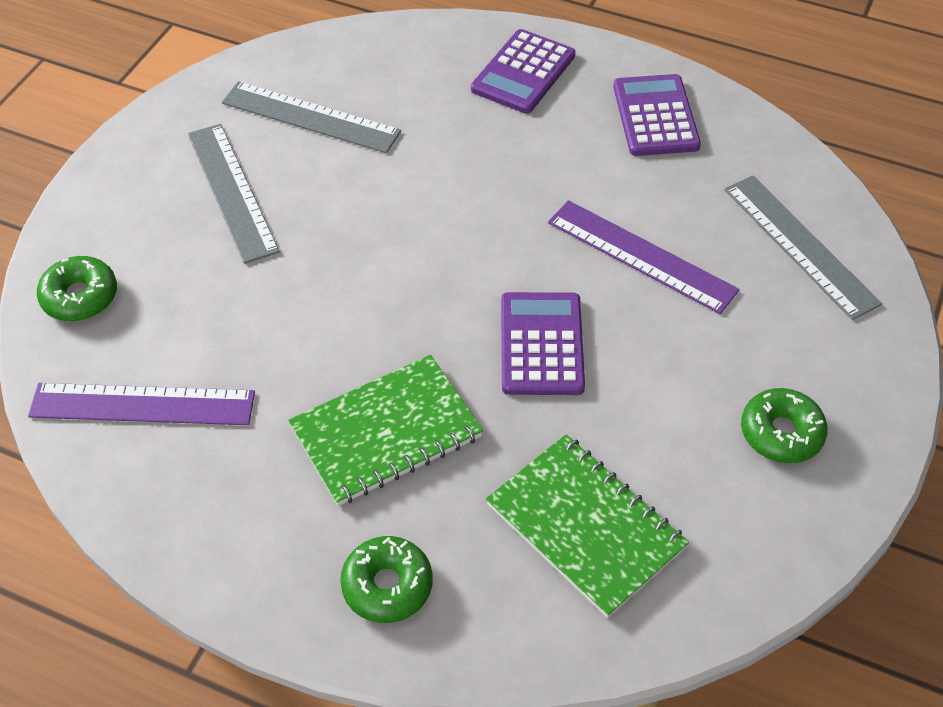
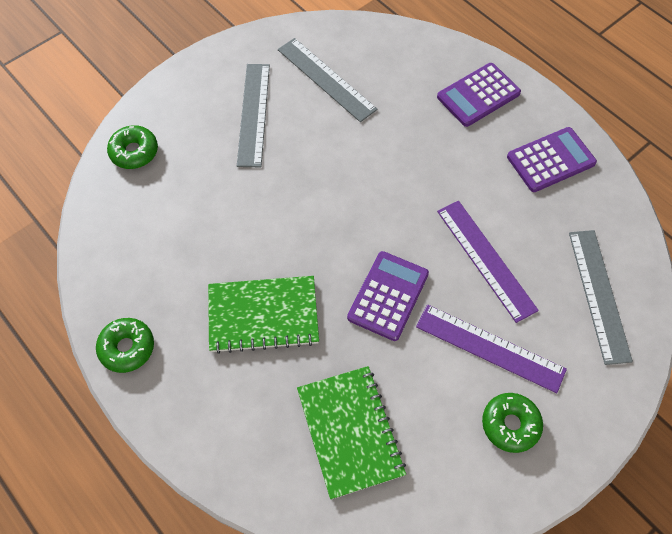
camera: 25 degrees right, 10 degrees up
purple ruler [28,383,255,425] -> purple ruler moved to [416,305,567,393]
green donut [340,536,433,623] -> green donut moved to [96,318,154,373]
purple calculator [613,74,701,156] -> purple calculator turned 45 degrees clockwise [507,127,597,192]

